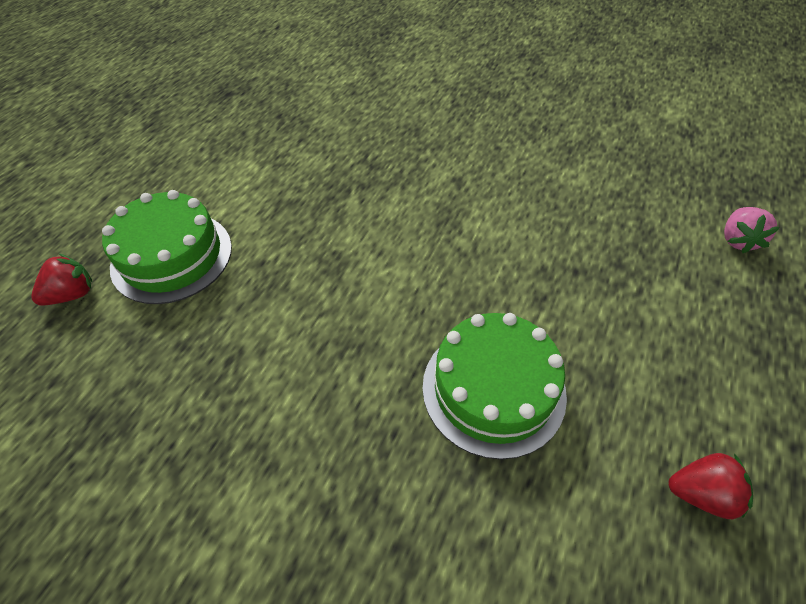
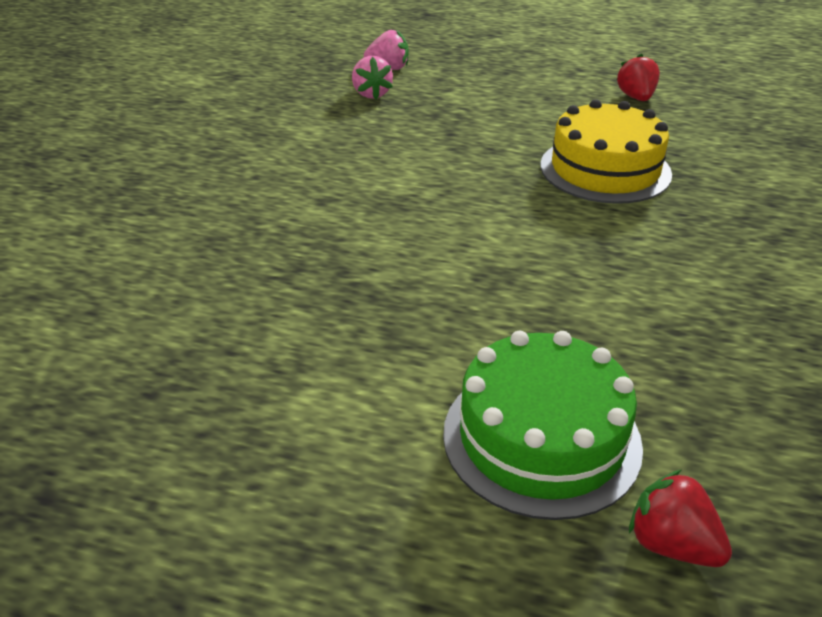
camera: 100 degrees left, 15 degrees down
green cake [423,313,567,460] -> yellow cake [540,99,672,204]
none -> pink strawberry [352,56,393,99]

